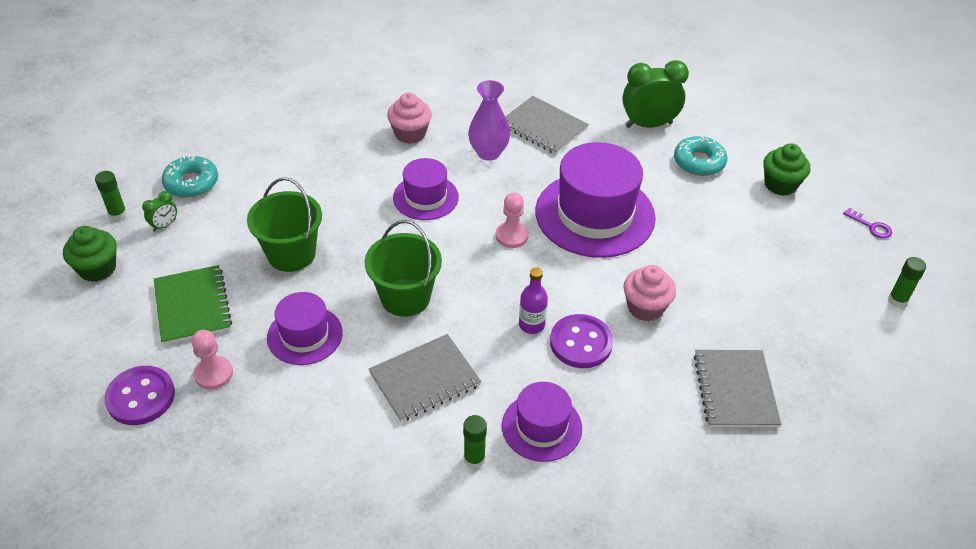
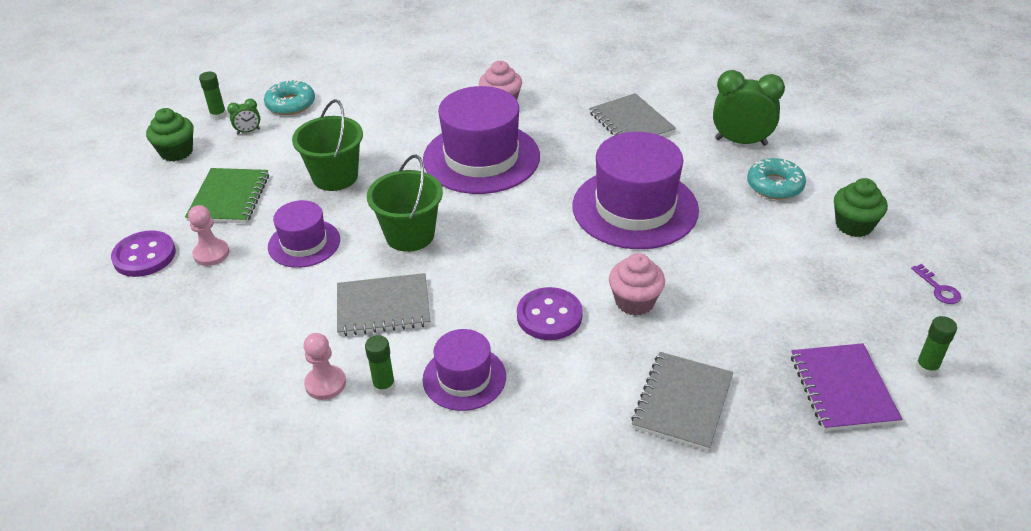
camera: 25 degrees right, 5 degrees down
purple hat [393,158,459,220] -> purple hat [423,86,540,194], size x1.80
purple vase [468,80,510,161] -> none
pink pawn [496,192,529,248] -> pink pawn moved to [304,333,346,400]
purple bottle [519,267,548,334] -> none
none -> purple notebook [791,343,902,431]

